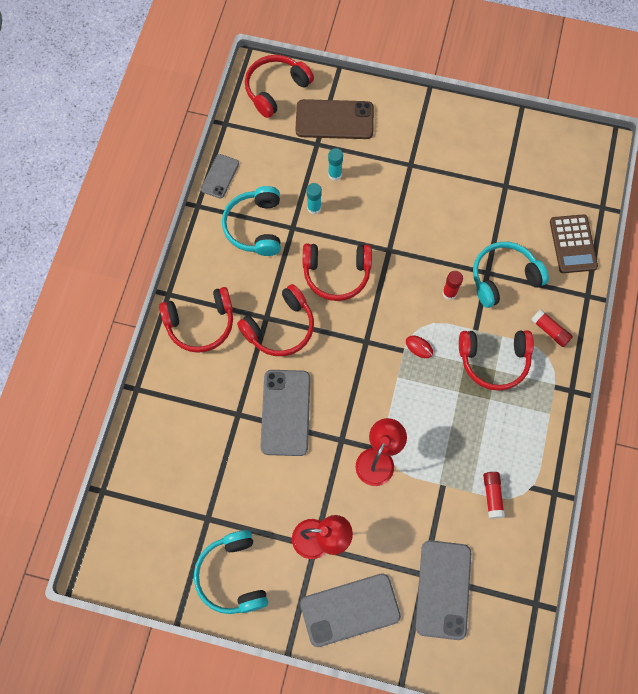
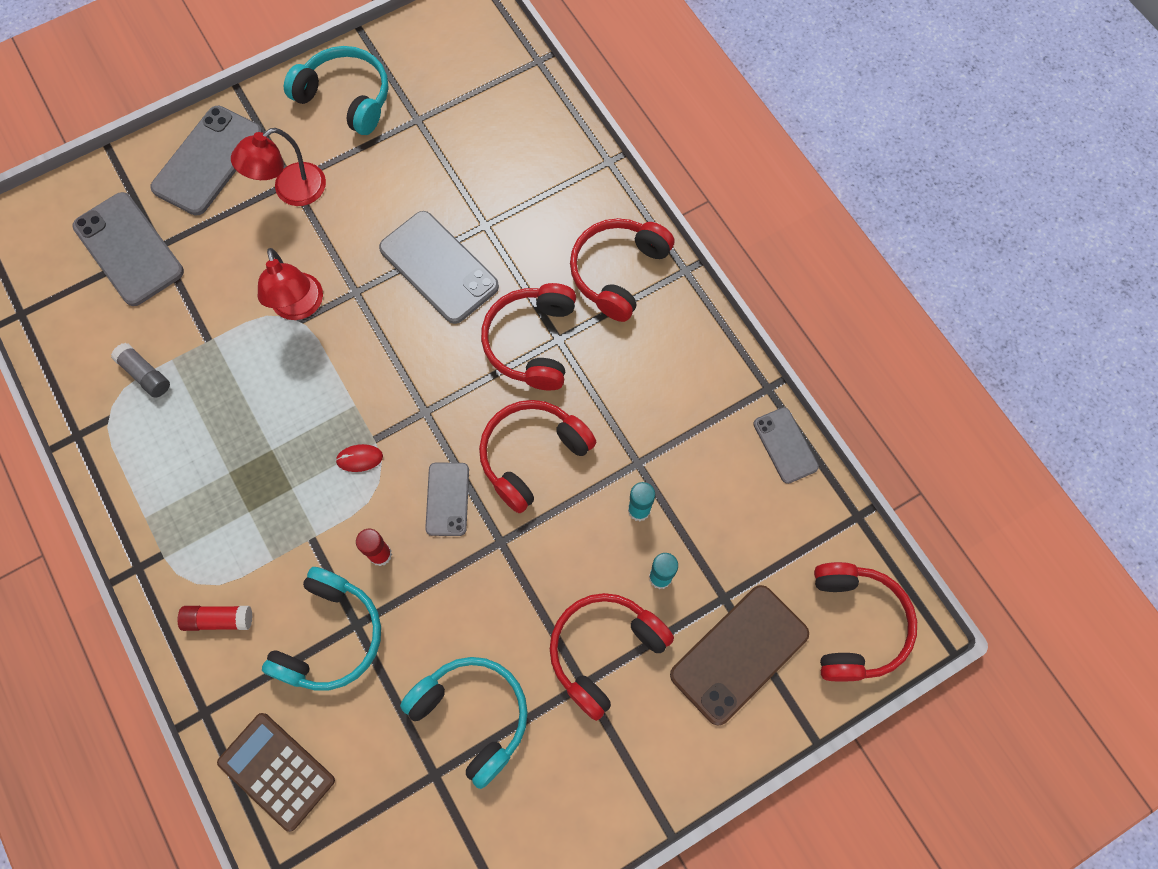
camera: 135 degrees right, 0 degrees up
turquoise headphones [222,186,281,256] -> turquoise headphones moved to [400,657,528,789]
red headphones [459,330,534,391] -> red headphones moved to [550,593,674,721]
red glue stick [483,472,505,519] -> grey glue stick [111,343,170,398]
none -> grey phone [425,463,469,536]

